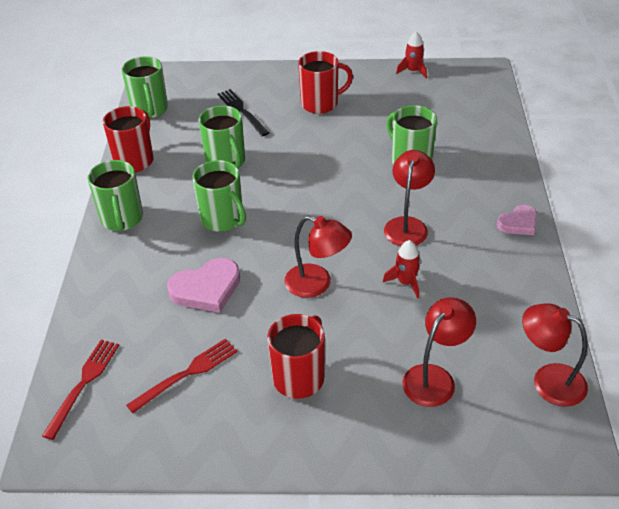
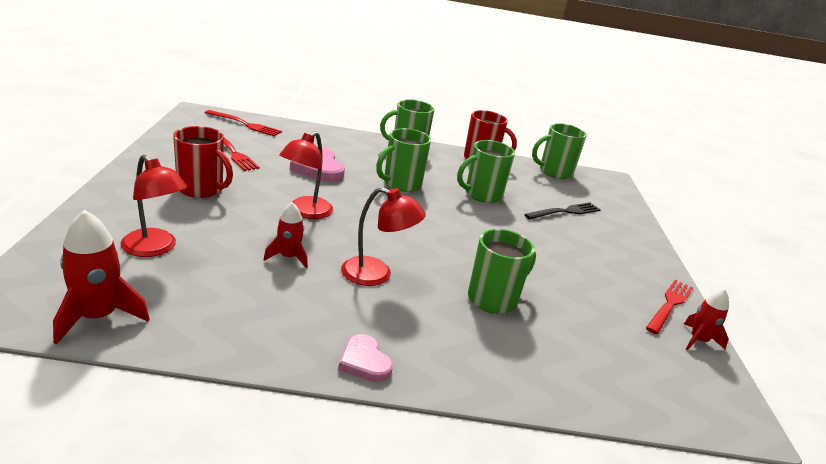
camera: 85 degrees right, 15 degrees down
red mug [298,51,353,114] -> none
red lamp [522,303,588,407] -> red rocket [53,210,150,345]
none -> red fork [646,280,693,334]

